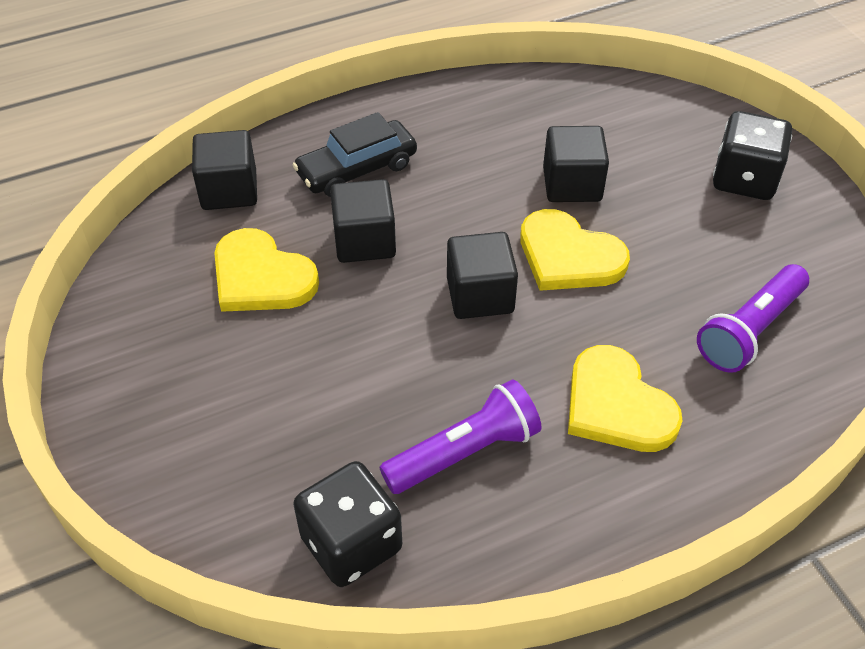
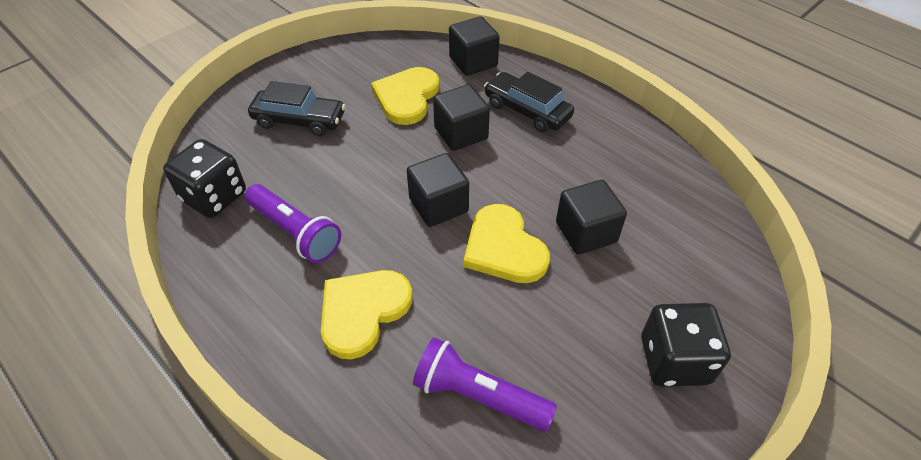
camera: 70 degrees right, 0 degrees up
yellow heart [520,209,630,291] -> yellow heart turned 45 degrees counterclockwise [464,204,550,283]
none -> black car [248,81,346,136]

